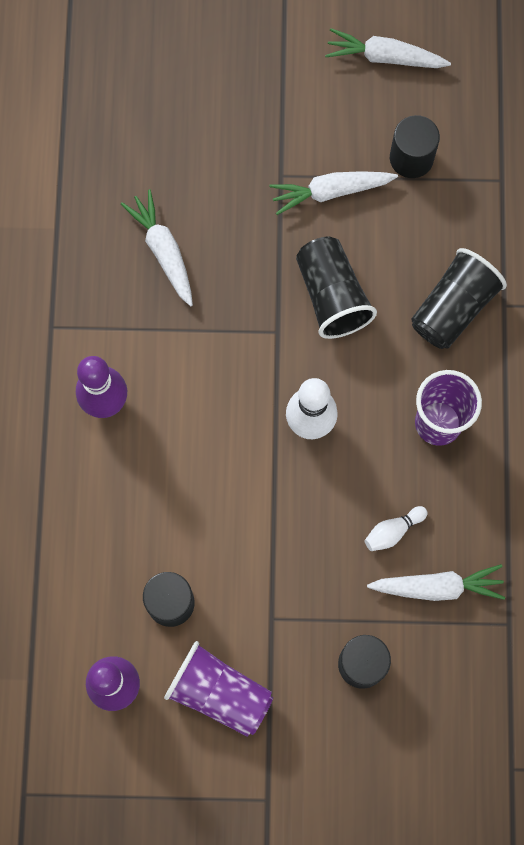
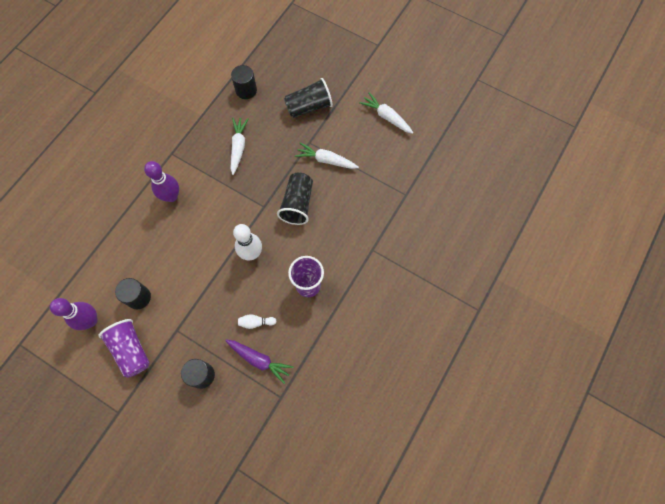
camera: 30 degrees right, 5 degrees down
white carrot [367,564,505,601] -> purple carrot [226,340,294,384]
black cylinder [390,115,440,178] -> black cylinder moved to [231,65,257,99]
black cup [411,248,507,349] -> black cup moved to [284,78,333,118]

